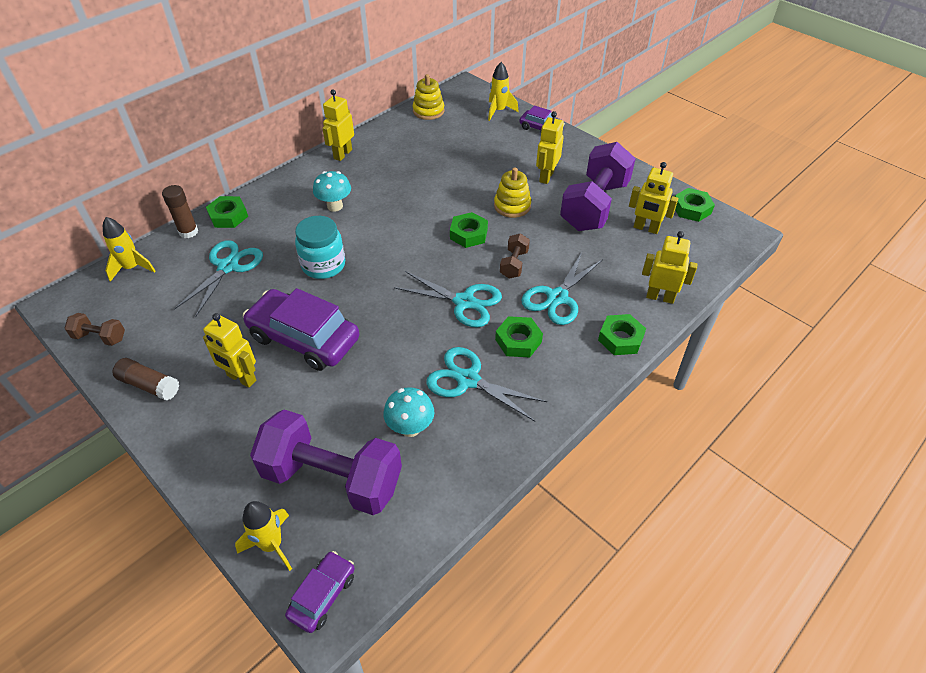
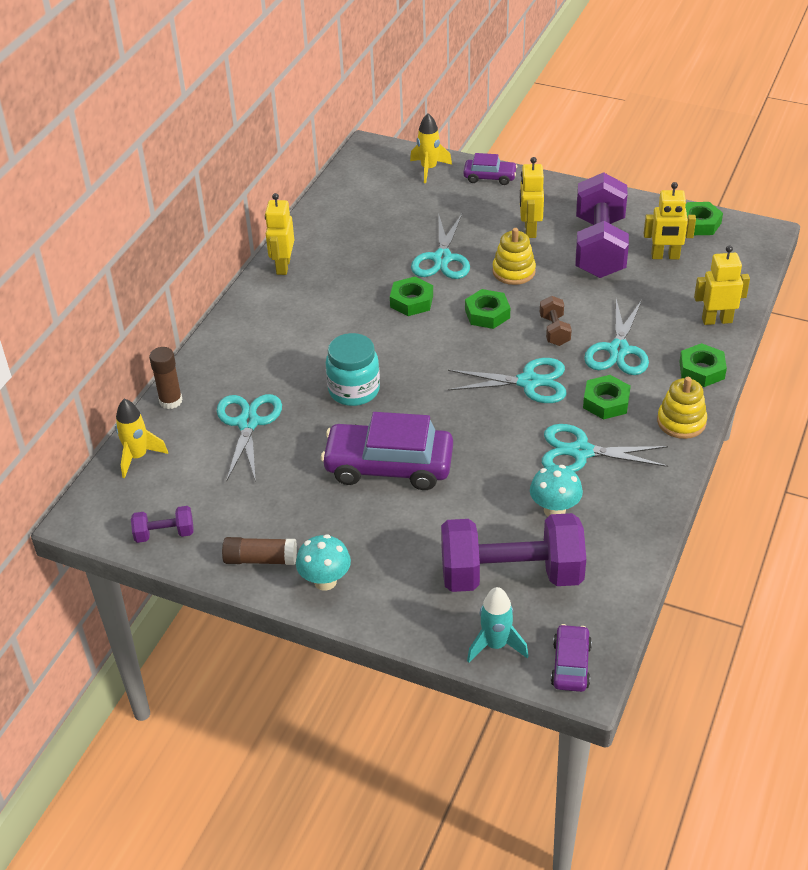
camera: 20 degrees left, 5 degrees down
brown dumbbell [64,313,125,346] -> purple dumbbell [131,506,194,543]
yellow robot [203,313,256,388] -> none
green nut [206,196,248,228] -> green nut moved to [390,277,433,316]
yellow rocket [235,501,292,571] -> turquoise rocket [467,587,528,663]
turquoise mushroom [313,171,351,212] -> turquoise mushroom moved to [296,534,351,591]
yellow stacking toy [412,74,444,120] -> yellow stacking toy moved to [657,377,707,439]
none -> turquoise scissors [411,214,470,279]

